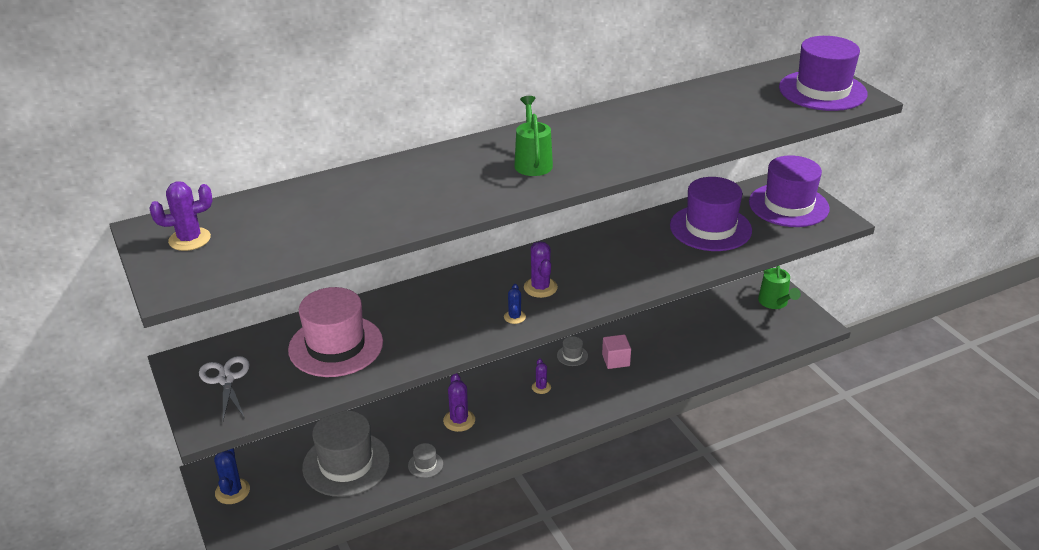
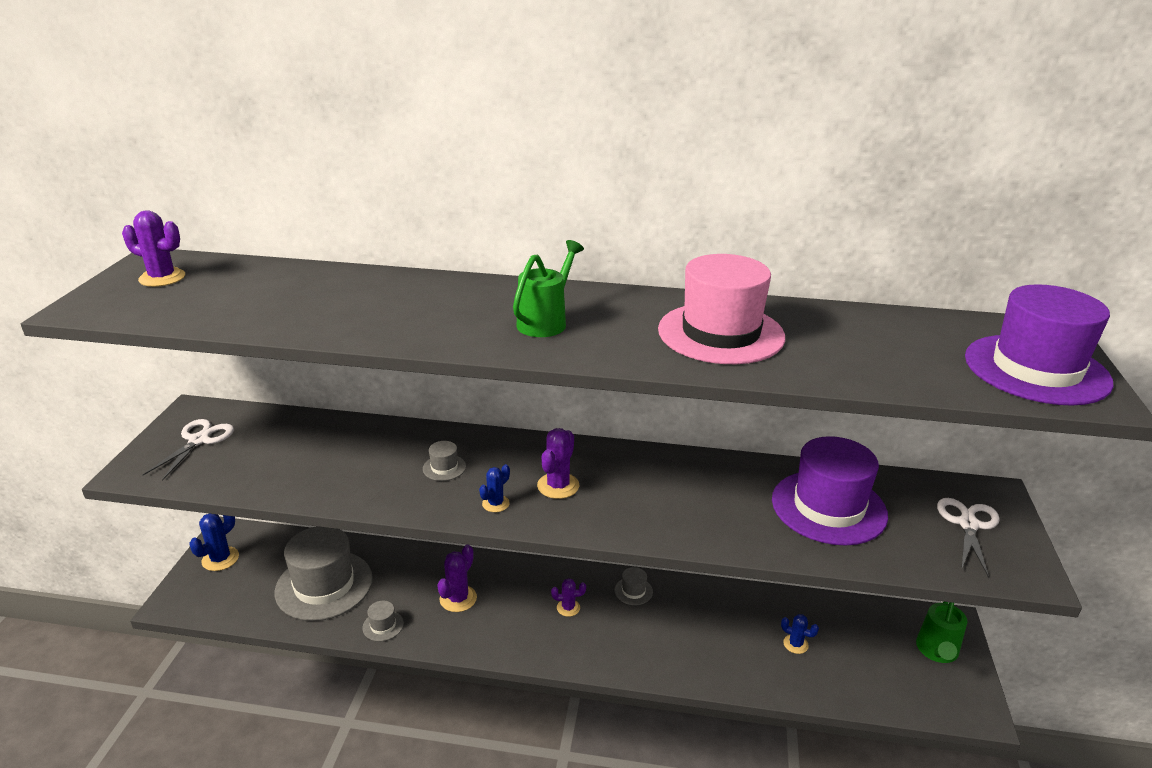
camera: 35 degrees right, 5 degrees down
pink hat [288,287,383,377] -> pink hat moved to [658,254,785,364]
purple cactus [532,359,551,394] -> purple cactus turned 60 degrees clockwise [551,578,586,617]
pink cube [602,335,631,369] -> none
purple hat [749,155,830,227] -> white scissors [937,498,1000,578]
none -> grey hat [423,441,466,481]
none -> blue cactus [781,614,819,654]

